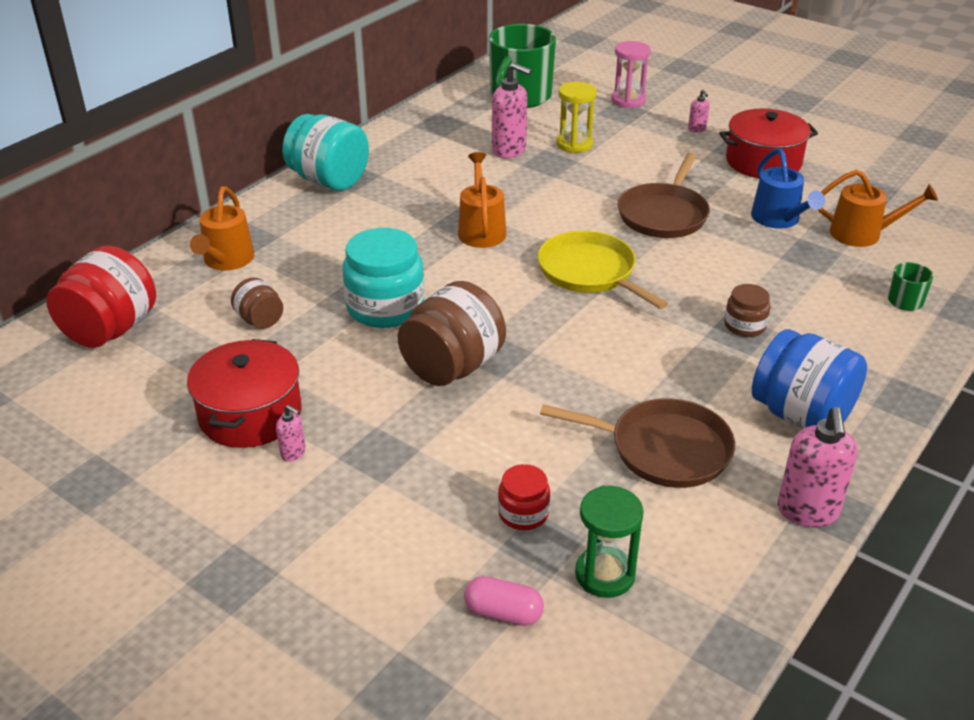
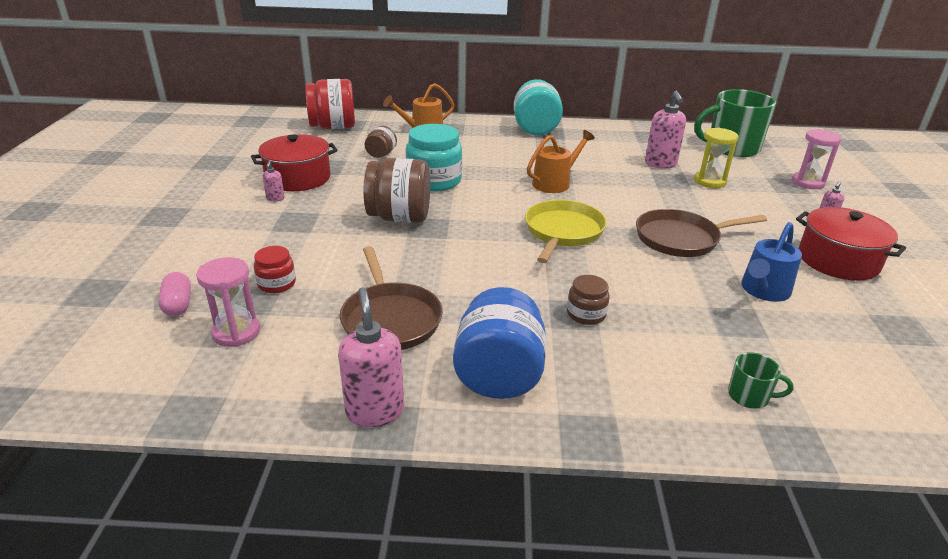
camera: 55 degrees right, 5 degrees down
green hourglass [575,485,643,598] -> pink hourglass [196,257,260,347]
pink soap dispenser [778,407,858,527] -> pink soap dispenser turned 105 degrees clockwise [338,287,404,427]
orange watering can [818,170,938,247] -> none

